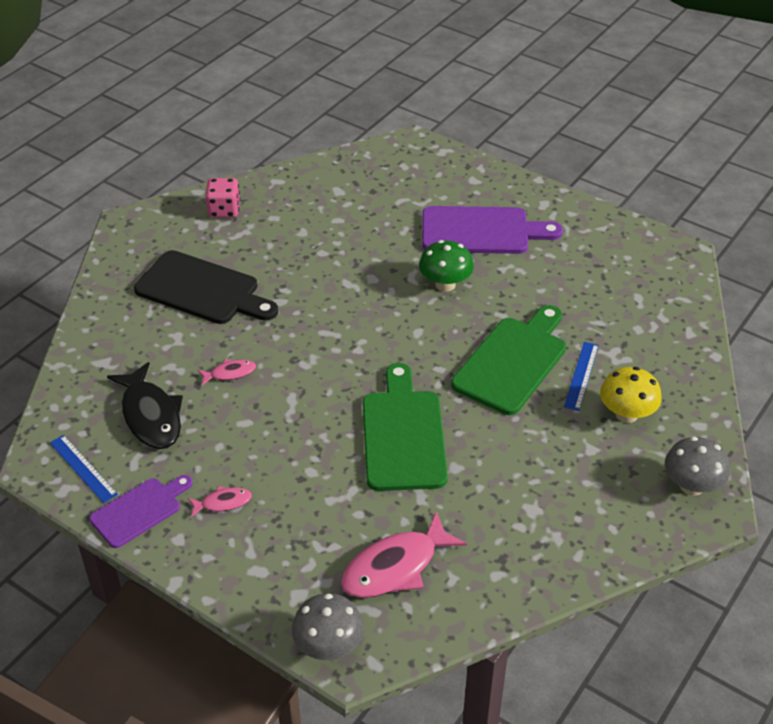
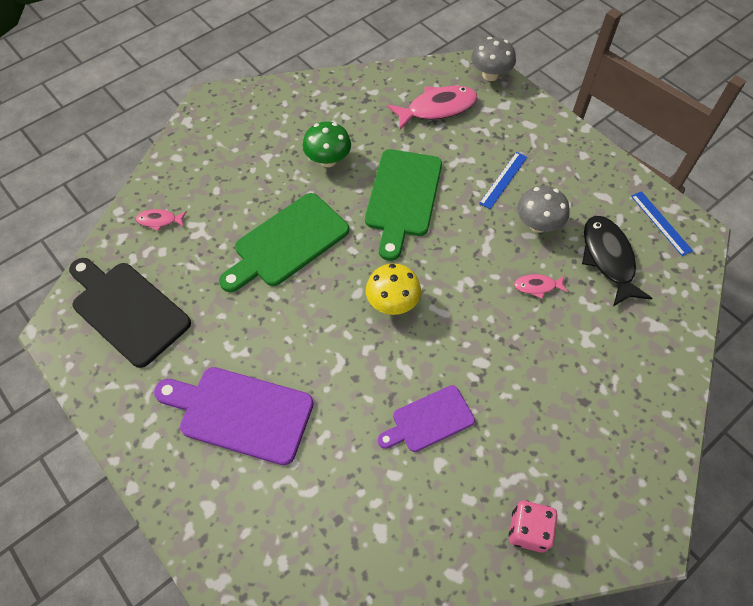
camera: 165 degrees left, 15 degrees up
purple cutting board [89,475,192,548] -> purple cutting board moved to [378,385,475,452]
black cutting board [134,250,278,324] -> black cutting board moved to [69,258,191,368]
pink fish [188,486,252,517] -> pink fish moved to [136,209,187,231]
green mushroom [419,240,474,292] -> green mushroom moved to [302,121,351,167]
blue ruler [564,342,599,411] -> blue ruler moved to [479,152,527,209]
yellow mushroom [600,367,662,423] -> yellow mushroom moved to [366,263,421,315]
grey mushroom [665,437,730,496] -> grey mushroom moved to [517,186,570,233]

